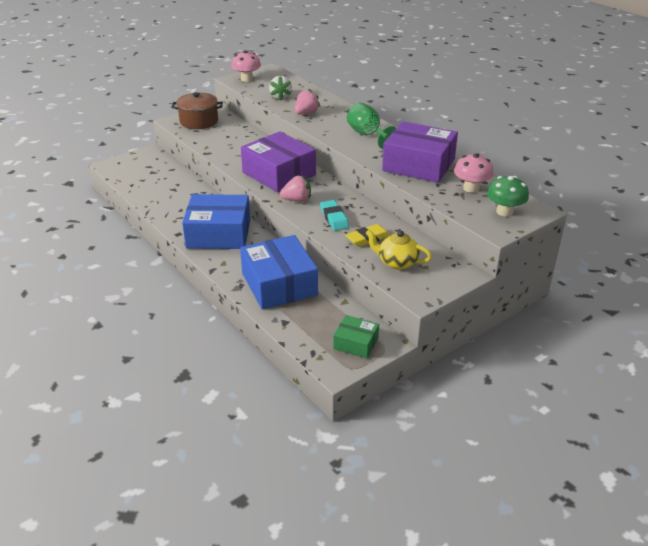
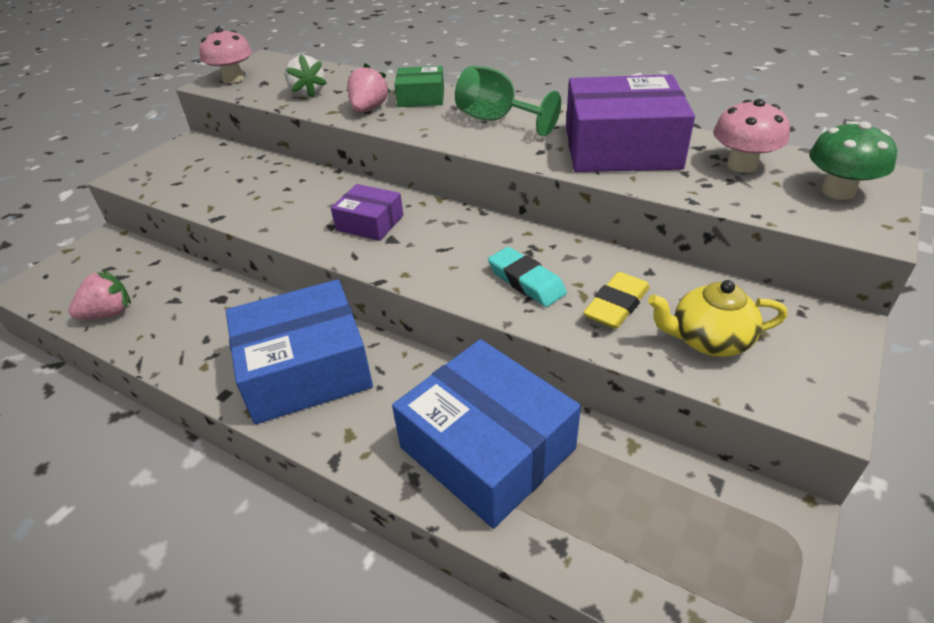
camera: 20 degrees left, 5 degrees up
brown pot [171,92,223,129] -> none
purple box [241,131,316,192] -> purple box [331,184,403,241], size x0.51
pink strawberry [280,176,311,202] -> pink strawberry moved to [69,270,131,319]
green box [333,315,379,358] -> green box moved to [394,66,444,107]

